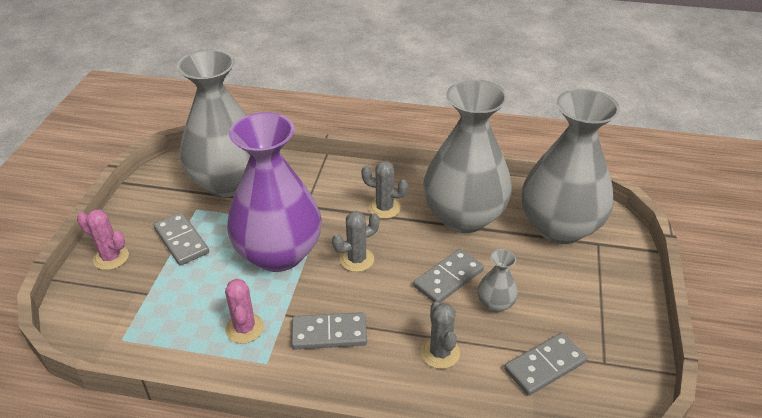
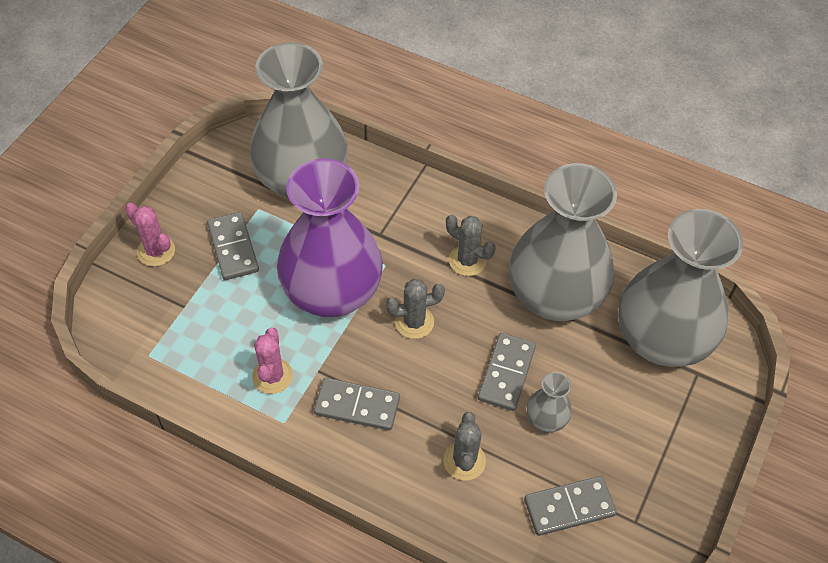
camera: 15 degrees right, 15 degrees up
grey domino [413,249,484,303] -> grey domino turned 45 degrees counterclockwise [478,333,536,411]

